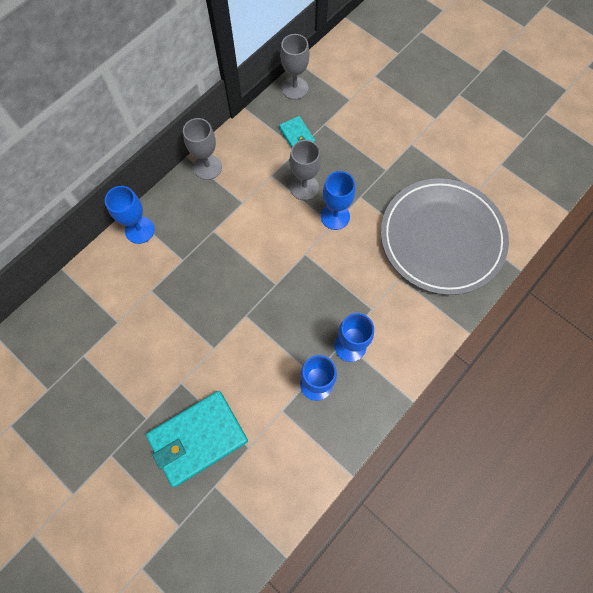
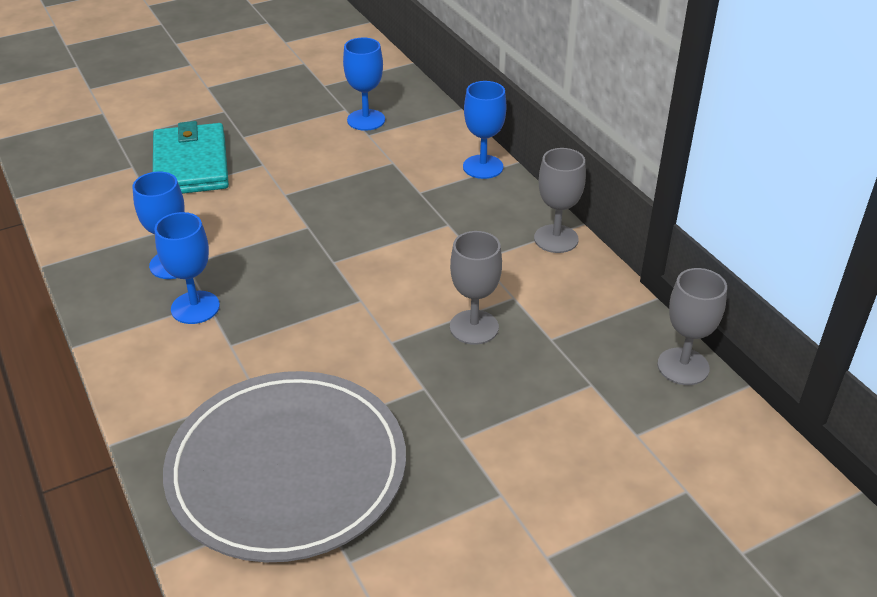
camera: 110 degrees right, 30 degrees down
turquoise wallet [279,116,315,148] -> none
blue goblet [321,171,355,230] -> blue goblet moved to [343,38,385,131]

